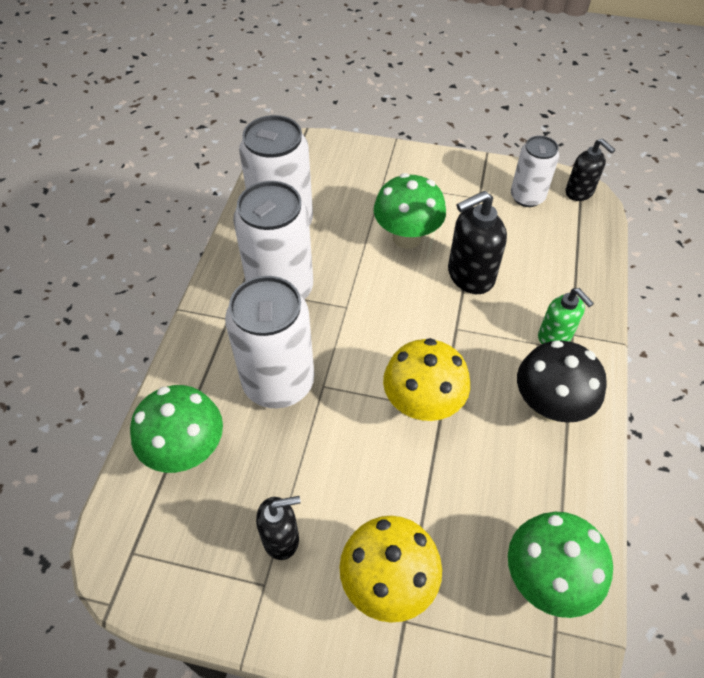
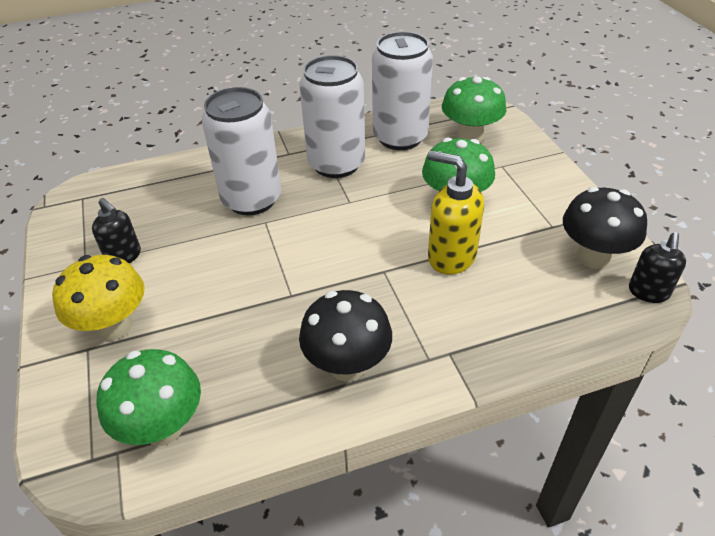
camera: 60 degrees right, 10 degrees down
green mushroom [130,385,223,473] -> green mushroom moved to [442,76,506,143]
yellow mushroom [383,338,470,421] -> none
black soap dispenser [448,191,507,294] -> yellow soap dispenser [428,150,484,275]
white can [511,136,559,207] -> black mushroom [563,187,647,269]
green soap dispenser [538,288,594,344] -> none

